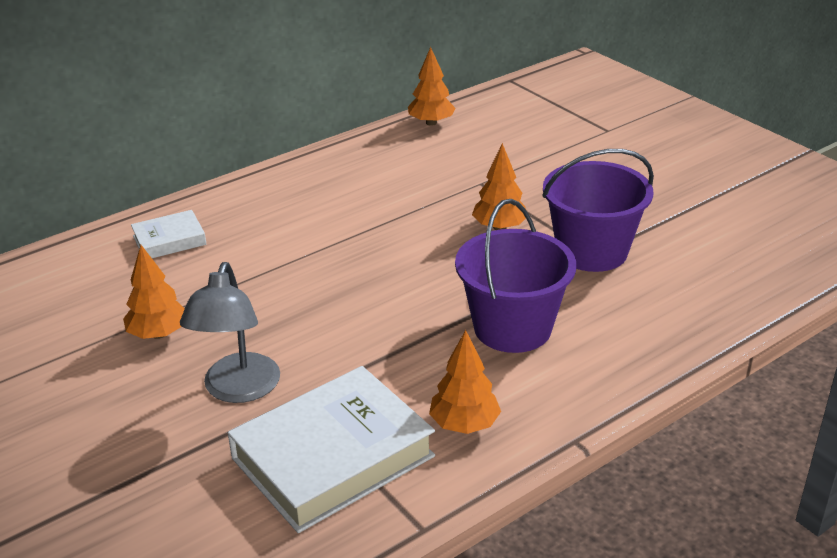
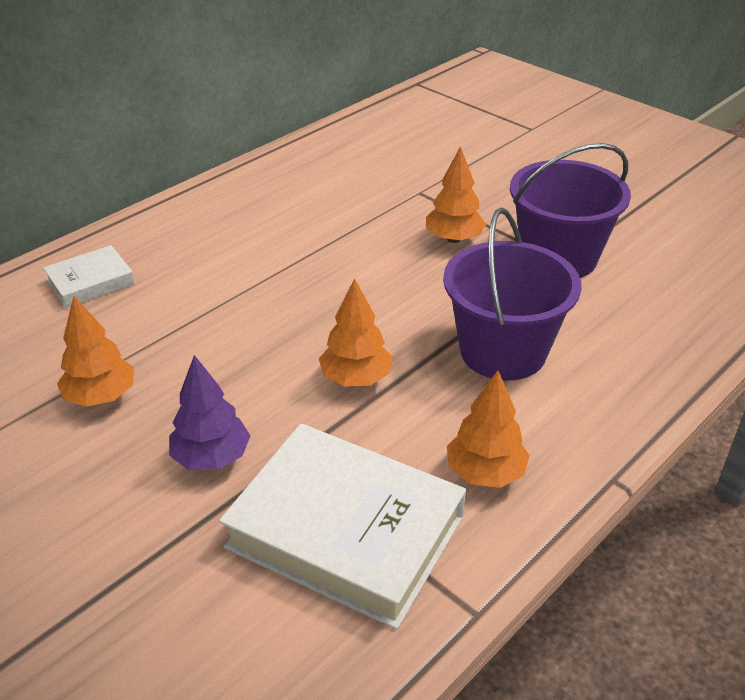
camera: 10 degrees left, 5 degrees up
grey lamp [180,262,280,403] -> purple tree [169,355,250,470]
white book [228,366,435,533] -> white book turned 75 degrees clockwise [219,424,466,630]
orange tree [408,47,456,126] -> orange tree moved to [319,278,392,387]

